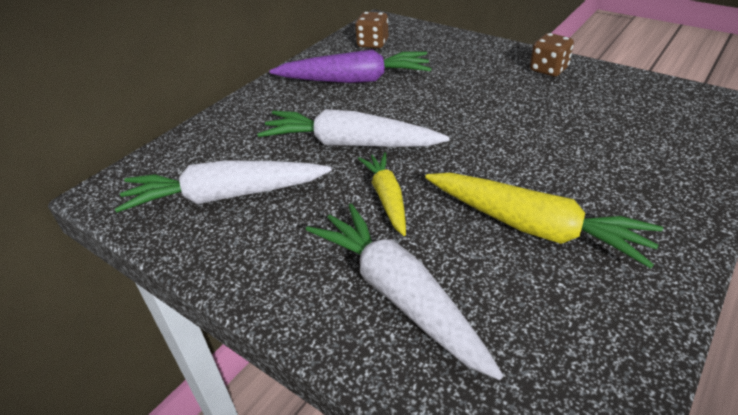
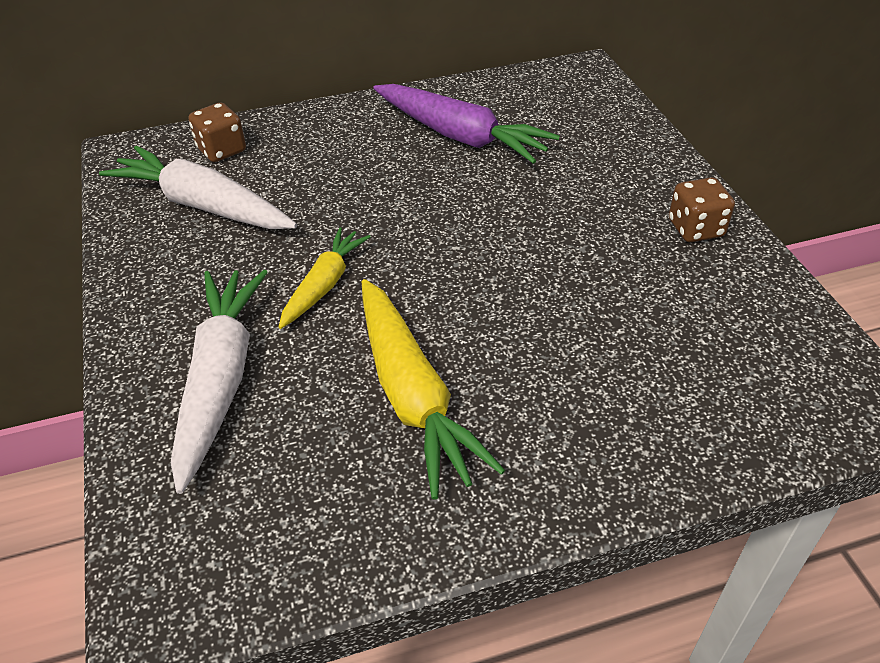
camera: 35 degrees right, 5 degrees up
white carrot [257,109,450,147] -> none
brown dice [355,12,388,48] -> brown dice moved to [188,103,246,162]

